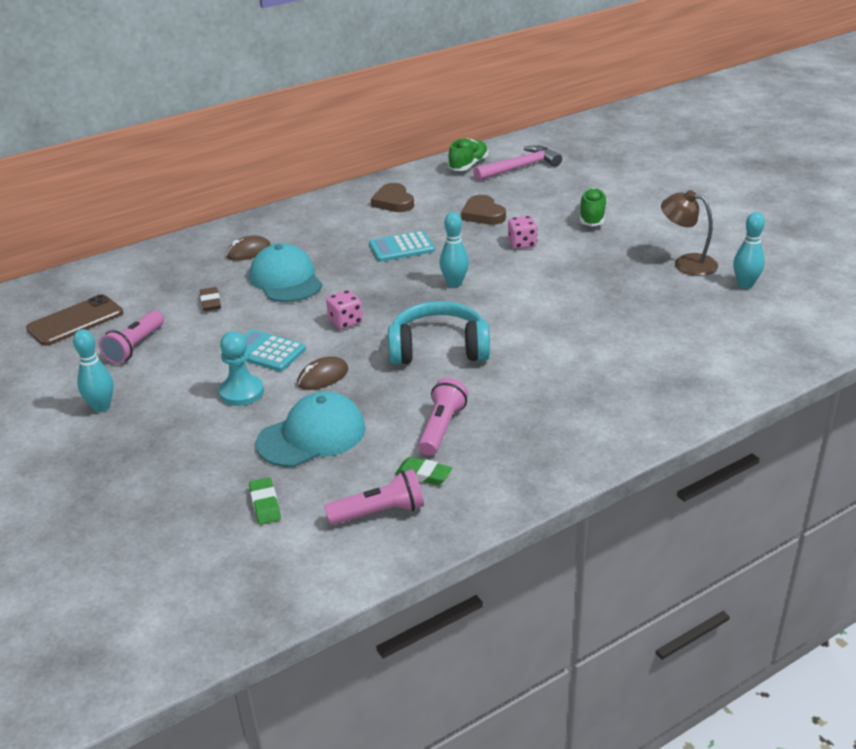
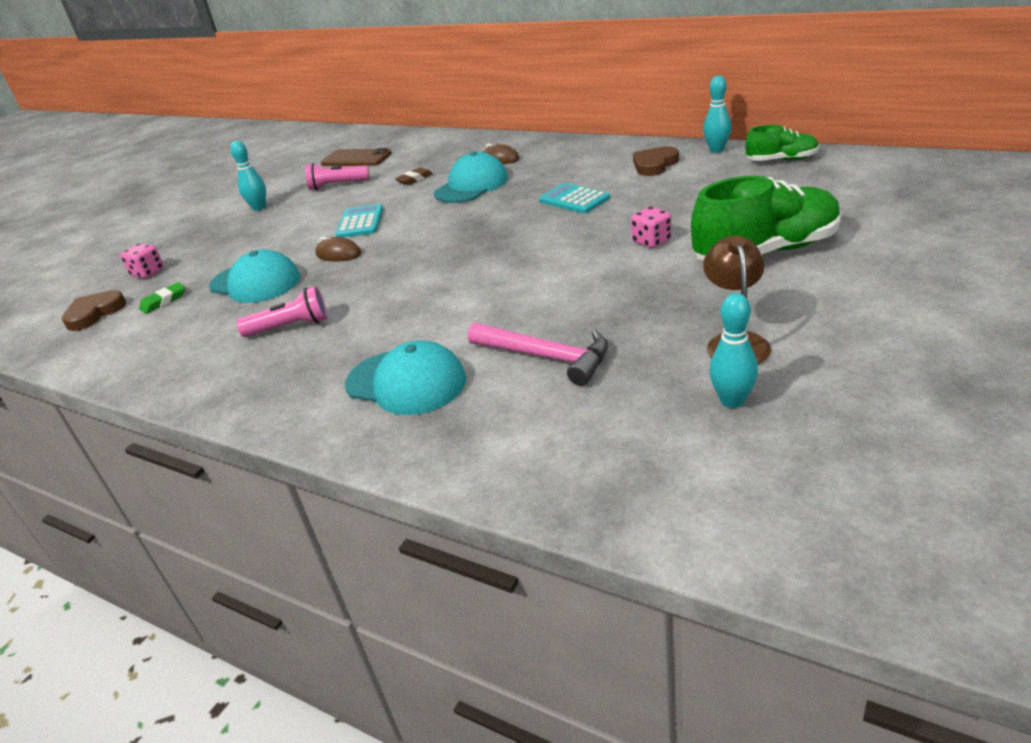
camera: 65 degrees right, 0 degrees up
turquoise pawn [219,331,264,406] -> none
pink flashlight [324,469,424,525] -> none
pink dice [326,290,363,329] -> pink dice moved to [120,243,164,278]
turquoise headphones [388,301,490,365] -> none
green eraser [395,457,452,485] -> none
turquoise bowling pin [440,212,469,287] -> turquoise bowling pin moved to [703,76,731,153]
brown heart [462,195,506,225] -> brown heart moved to [62,290,126,331]
pink hammer [473,145,562,181] -> pink hammer moved to [468,323,608,386]
green shoe [579,188,607,226] -> green shoe [691,176,842,260], size x1.84
none -> turquoise cap [345,340,466,415]

